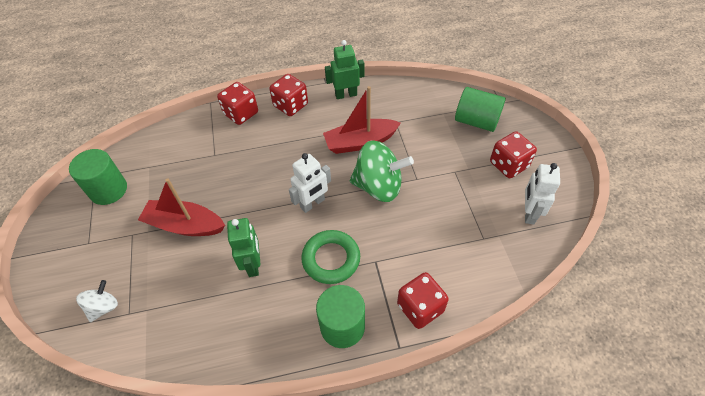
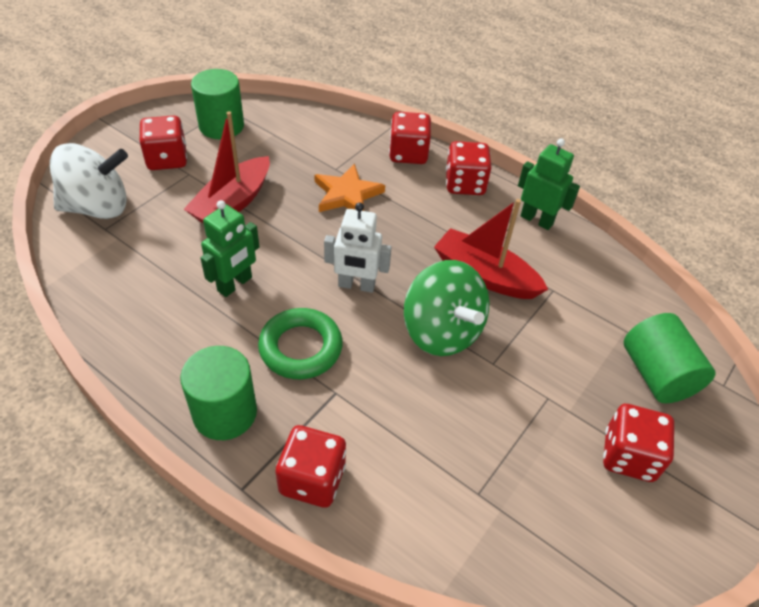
camera: 45 degrees right, 5 degrees down
white spinning top [76,280,118,322] -> white spinning top [50,143,128,219], size x1.91
red boat [138,178,225,236] -> red boat turned 120 degrees counterclockwise [184,111,270,224]
white robot [525,163,560,224] -> none
none -> red dice [139,116,187,170]
none -> orange star [314,164,385,212]

